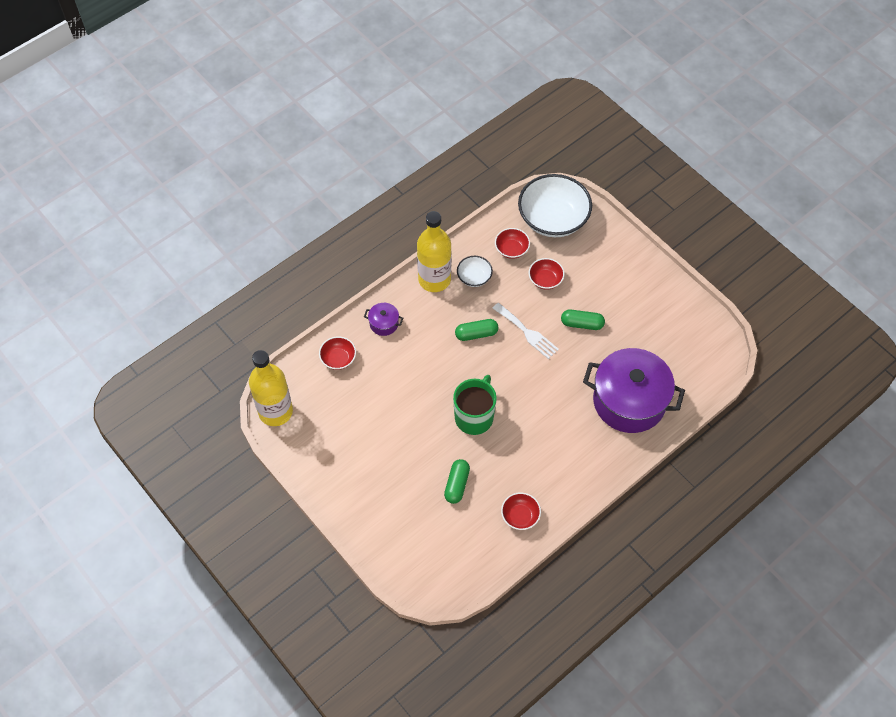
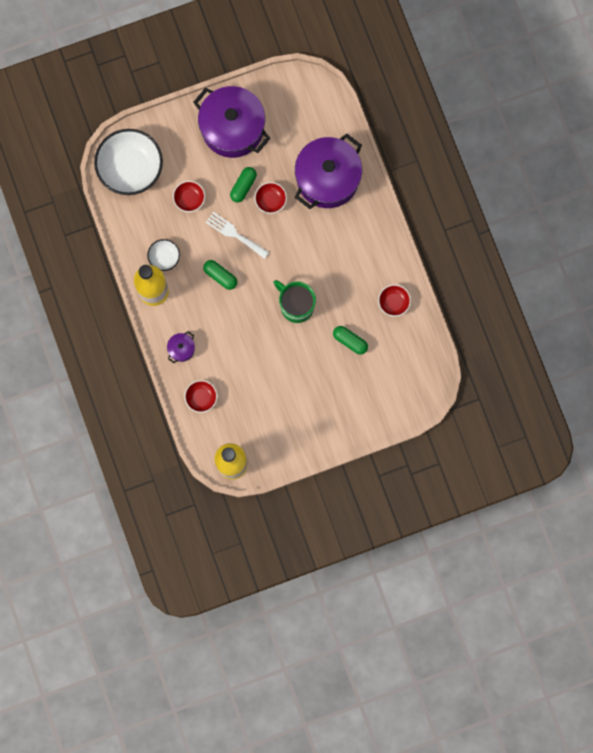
camera: 70 degrees left, 20 degrees up
green capsule [455,319,499,341] -> green capsule turned 60 degrees counterclockwise [203,260,237,290]
white fork [493,303,559,359] -> white fork turned 120 degrees counterclockwise [205,212,269,259]
red bowl [495,228,530,259] -> red bowl moved to [255,182,287,214]
none -> purple pot [194,86,270,158]

